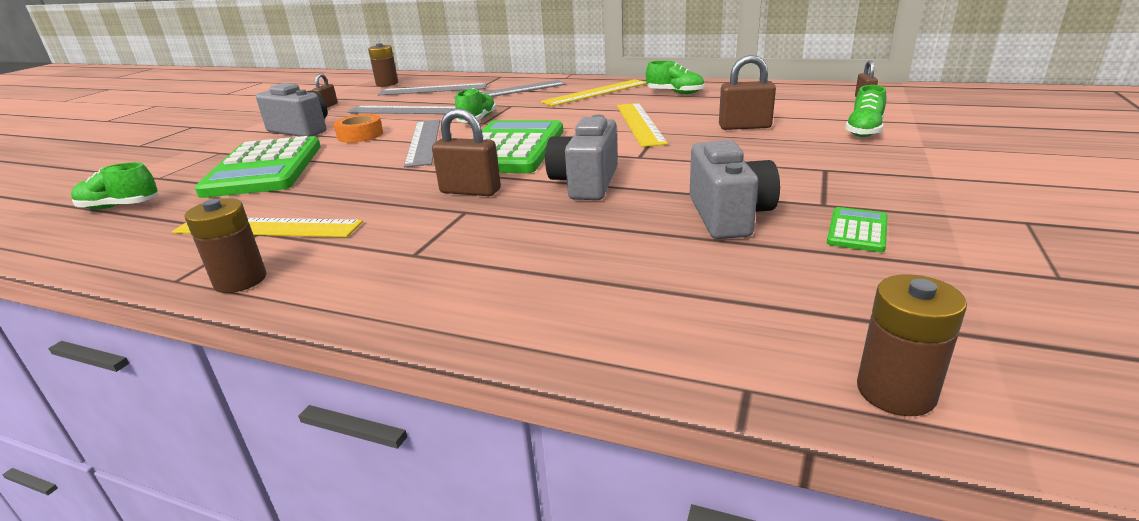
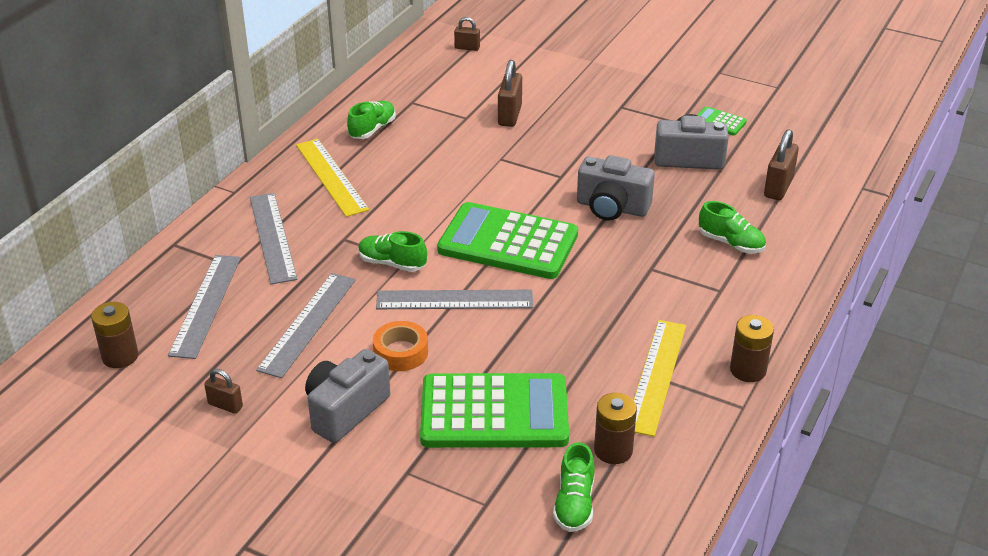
camera: 85 degrees left, 10 degrees up
brown padlock [432,108,501,196] -> brown padlock moved to [764,129,799,200]
yellow ruler [617,103,668,147] -> none
green shoe [845,85,886,137] -> green shoe moved to [699,201,766,253]
brown battery [857,274,967,416] -> brown battery moved to [594,393,637,464]

